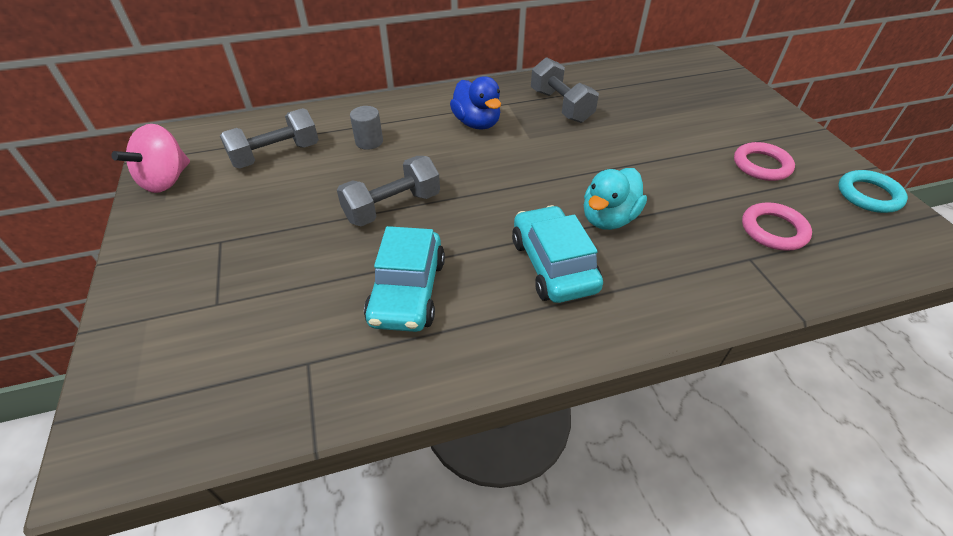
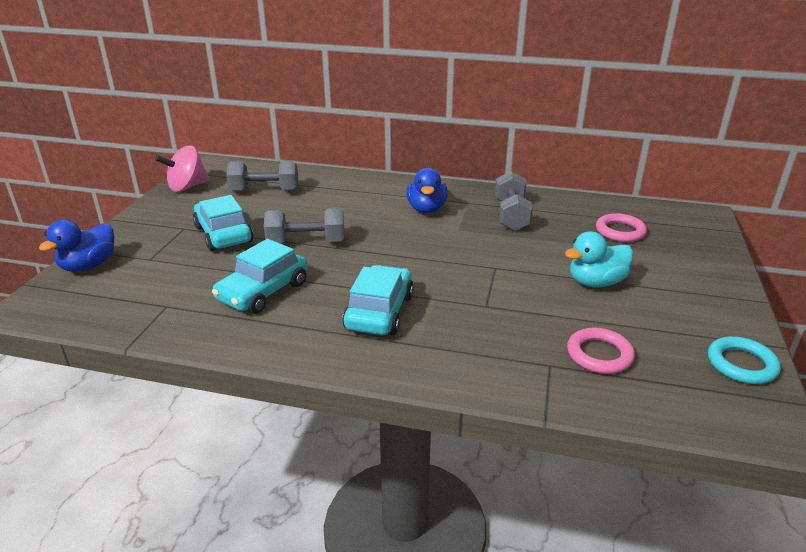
camera: 30 degrees right, 15 degrees down
grey cylinder [350,106,383,150] -> none
turquoise duck [584,168,647,230] -> turquoise duck moved to [565,231,633,287]
pink ring [734,142,795,181] -> pink ring moved to [596,213,647,242]
none -> blue duck [39,220,114,272]
none -> turquoise car [193,195,254,251]

